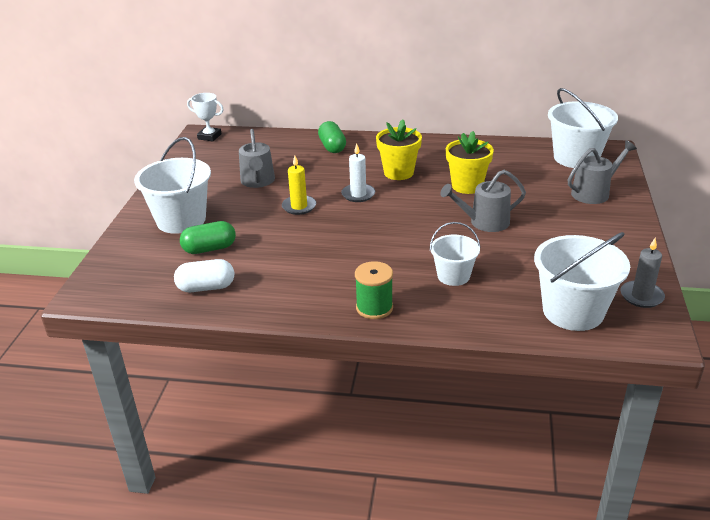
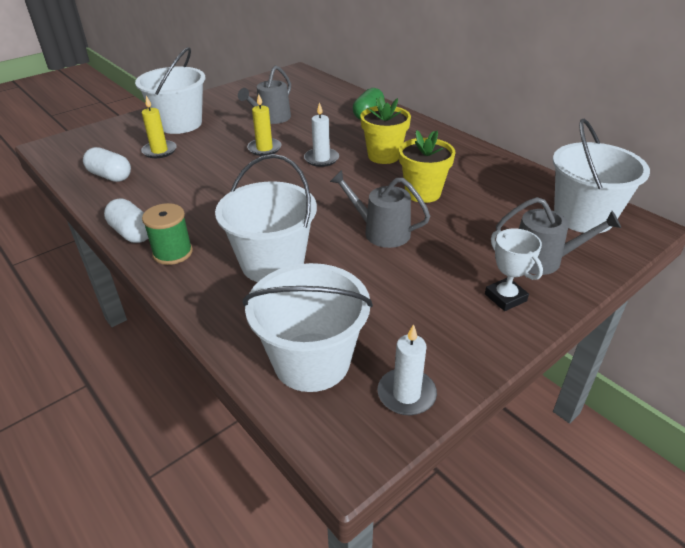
camera: 40 degrees right, 5 degrees up
green capsule [180,221,236,254] -> yellow candle [141,96,176,158]
white trophy [187,93,224,141] -> white trophy moved to [485,228,543,311]
white bucket [430,222,481,286] -> white bucket [215,154,317,282], size x1.71
grey candle [621,238,665,308] -> white candle [378,324,437,415]
none -> white capsule [104,198,148,243]

